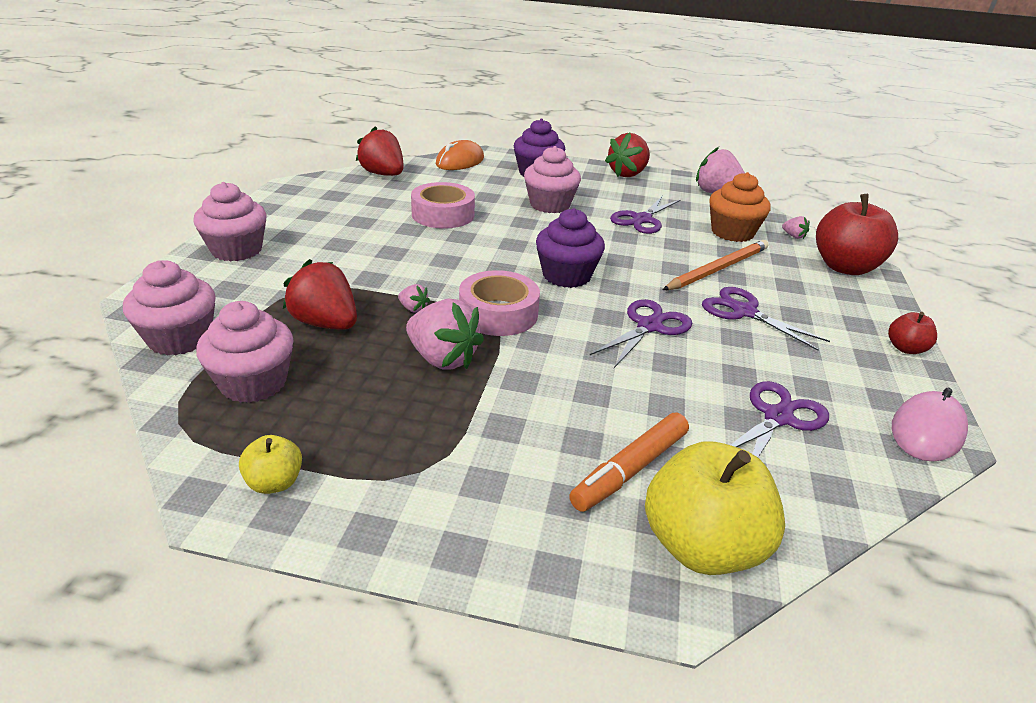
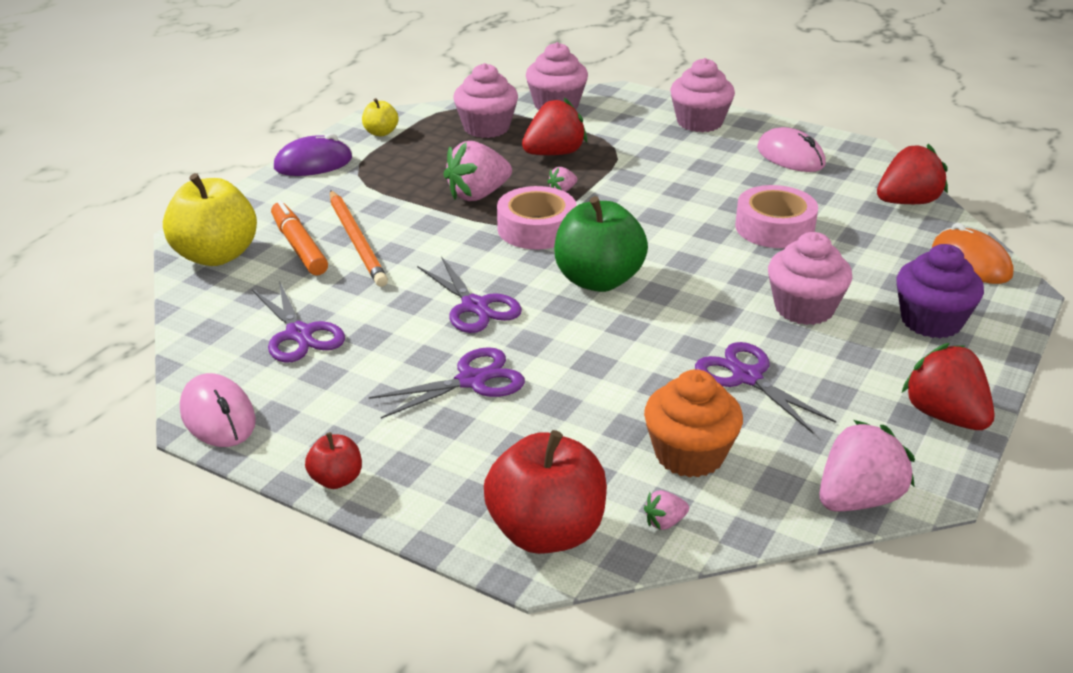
camera: 110 degrees right, 0 degrees up
purple cupcake [536,208,605,288] -> green apple [554,196,648,292]
orange pencil [663,240,769,290] -> orange pencil moved to [330,190,388,287]
none -> purple mouse [274,133,352,176]
none -> pink mouse [757,127,826,172]

